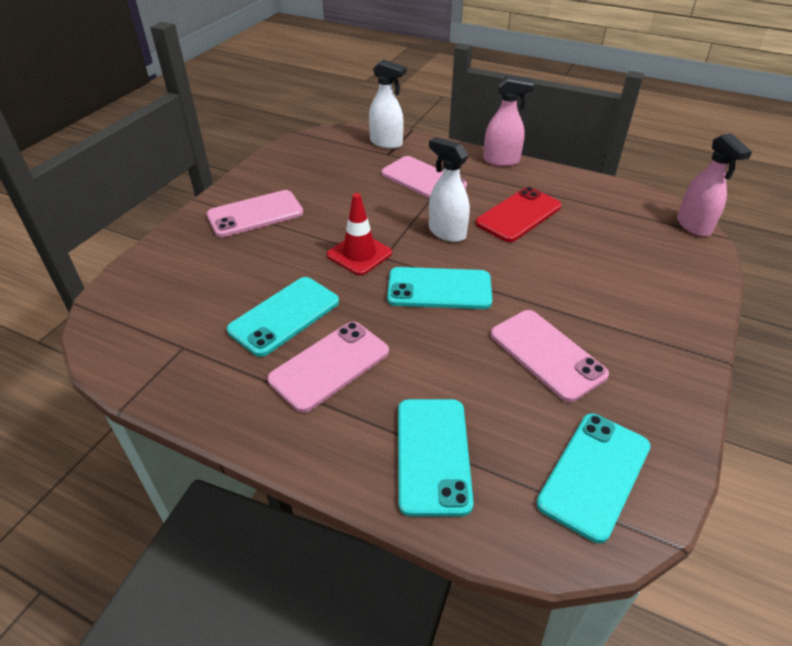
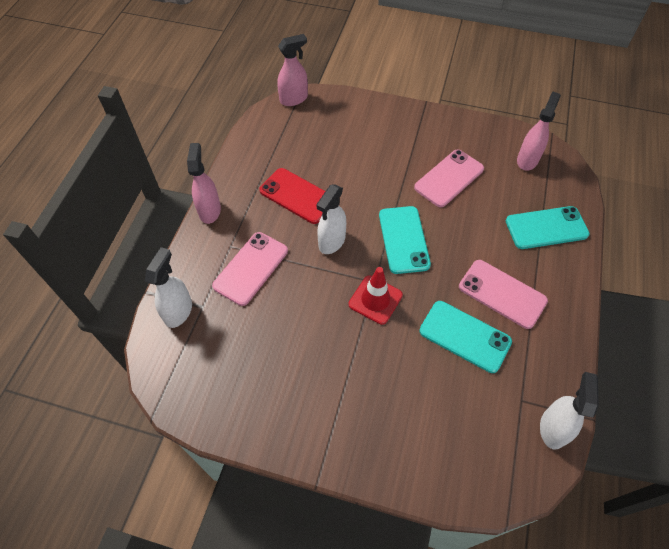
camera: 100 degrees left, 15 degrees up
pink phone [207,190,303,237] -> none
turquoise phone [536,414,651,543] -> pink spray bottle [517,91,561,171]
none -> white spray bottle [540,372,599,450]

